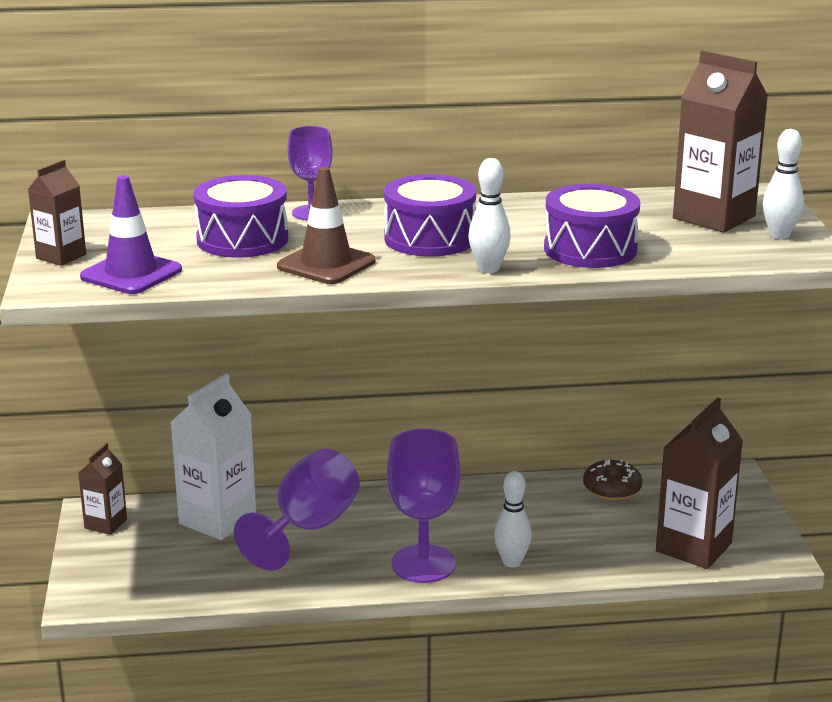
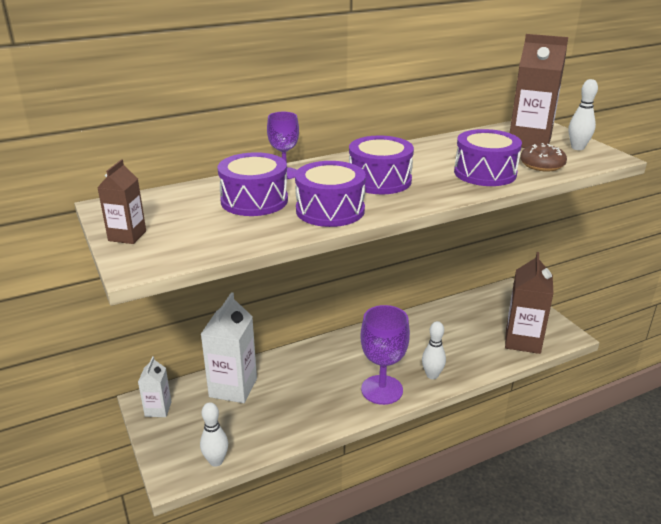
camera: 20 degrees left, 5 degrees up
brown carton [78,443,127,535] -> white carton [138,356,172,417]
purple traffic cone [80,175,182,294] -> none
purple goblet [234,449,360,571] -> none
brown traffic cone [277,167,376,284] -> purple drum [295,161,366,227]
white bowling pin [468,158,511,273] -> white bowling pin moved to [200,402,228,467]
brown donut [583,459,642,500] -> brown donut moved to [520,143,567,171]

